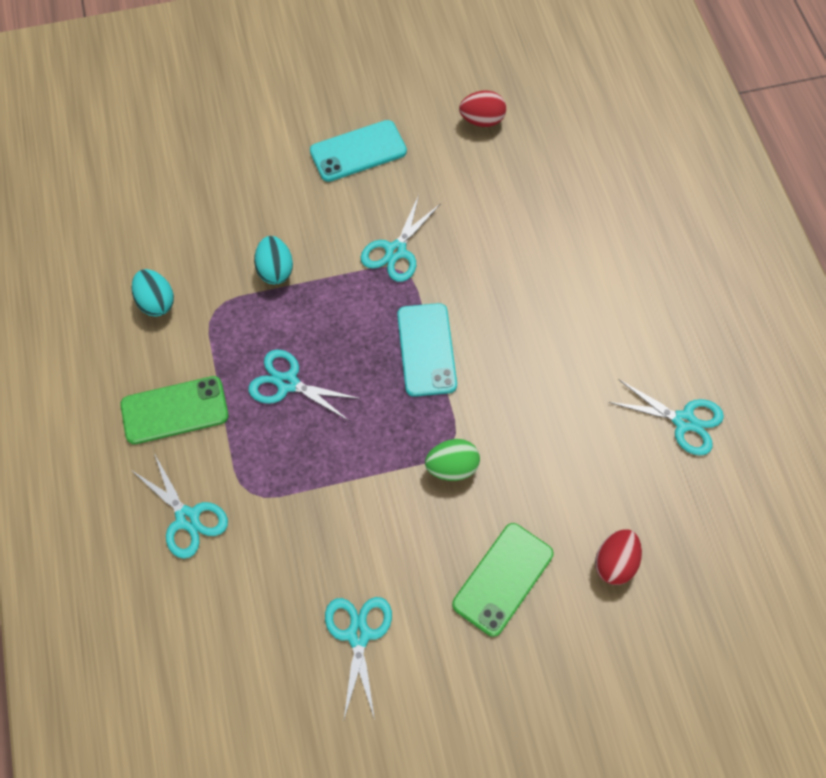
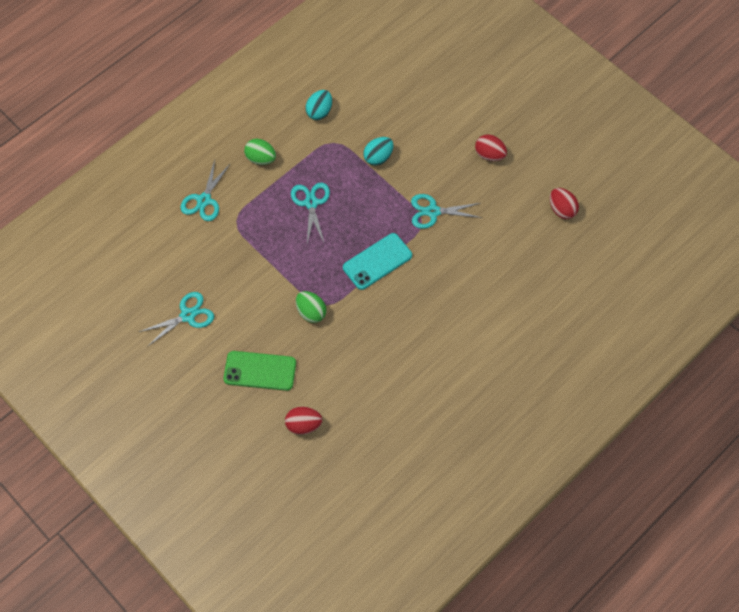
camera: 60 degrees right, 0 degrees up
green phone [121,376,229,444] -> green egg [244,138,276,165]
turquoise phone [310,120,407,182] -> red egg [475,134,507,161]
turquoise scissors [608,379,724,456] -> none

